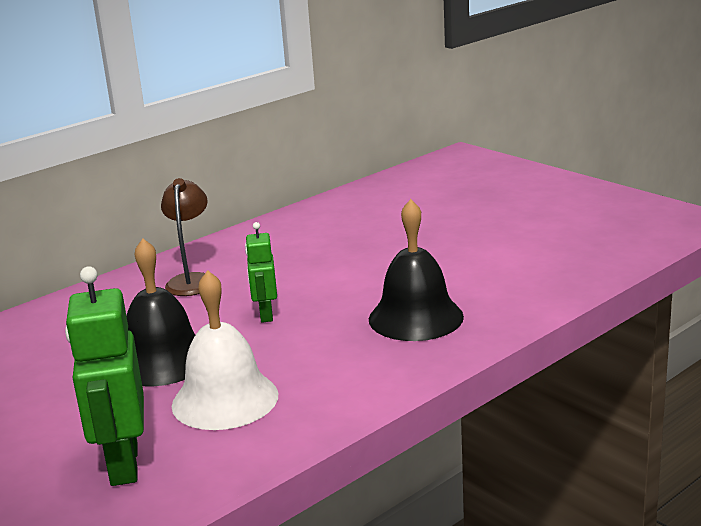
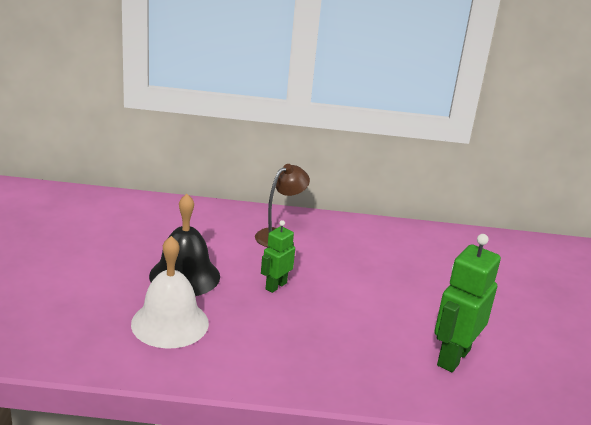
camera: 40 degrees right, 5 degrees up
green robot [65,266,144,486] -> green robot moved to [434,234,501,372]
black bell [369,199,464,341] -> none

